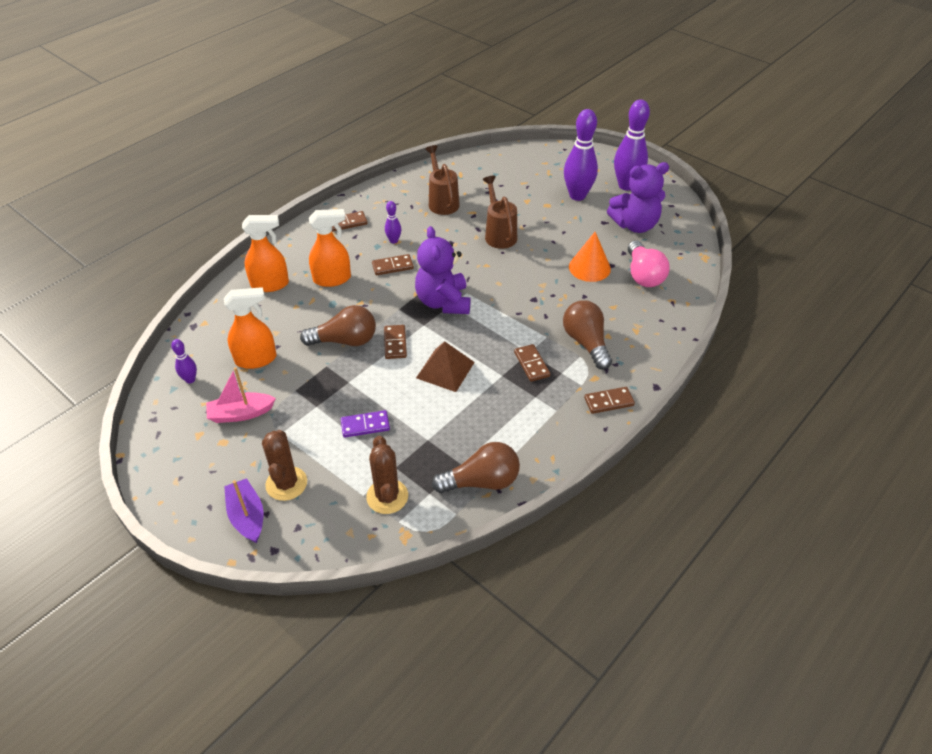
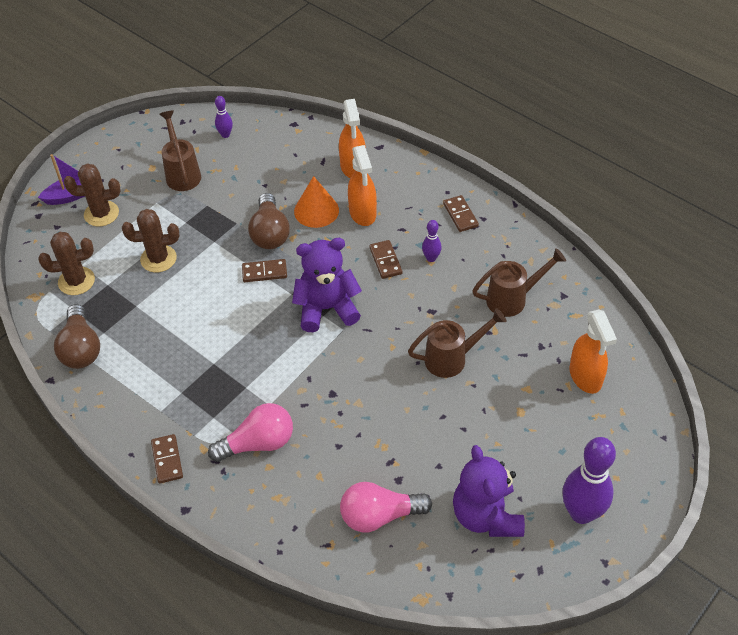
camera: 90 degrees right, 5 degrees up
pink boat [206,367,276,423] -> brown watering can [160,111,201,191]
orange spray bottle [224,287,277,369] -> orange spray bottle moved to [570,309,617,394]
purple domino [341,410,390,438] -> brown cactus [122,209,179,272]
brown pyramid [416,341,475,392] -> none
brown domino [514,344,550,382] -> none
brown light bulb [563,300,612,370] -> pink light bulb [208,403,293,462]
purple bowling pin [564,109,598,201] -> none
orange cone [569,232,611,282] -> orange cone moved to [294,176,339,228]

